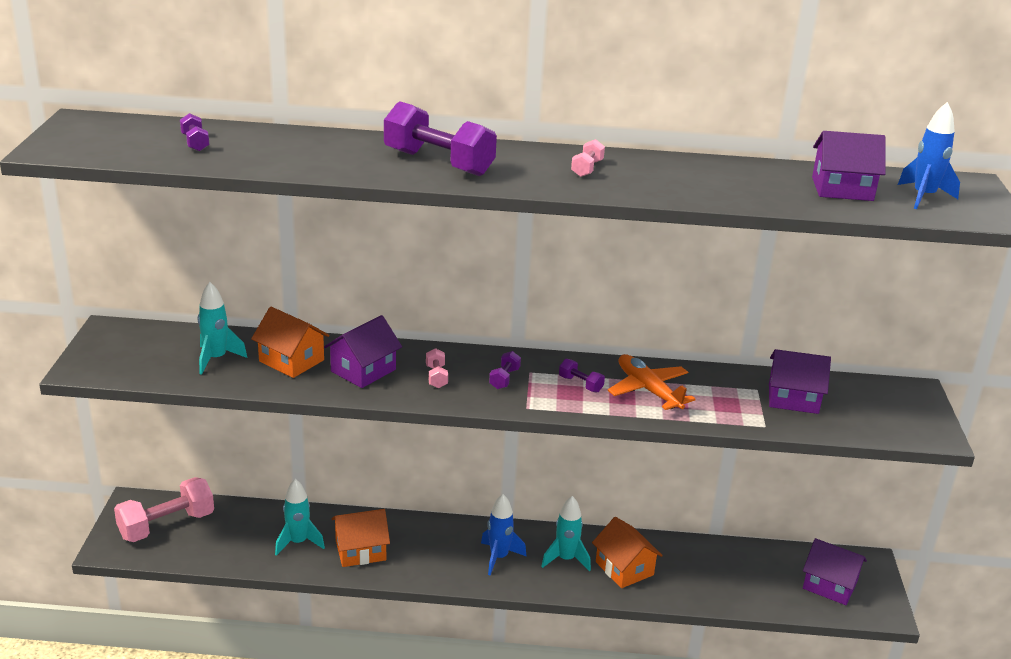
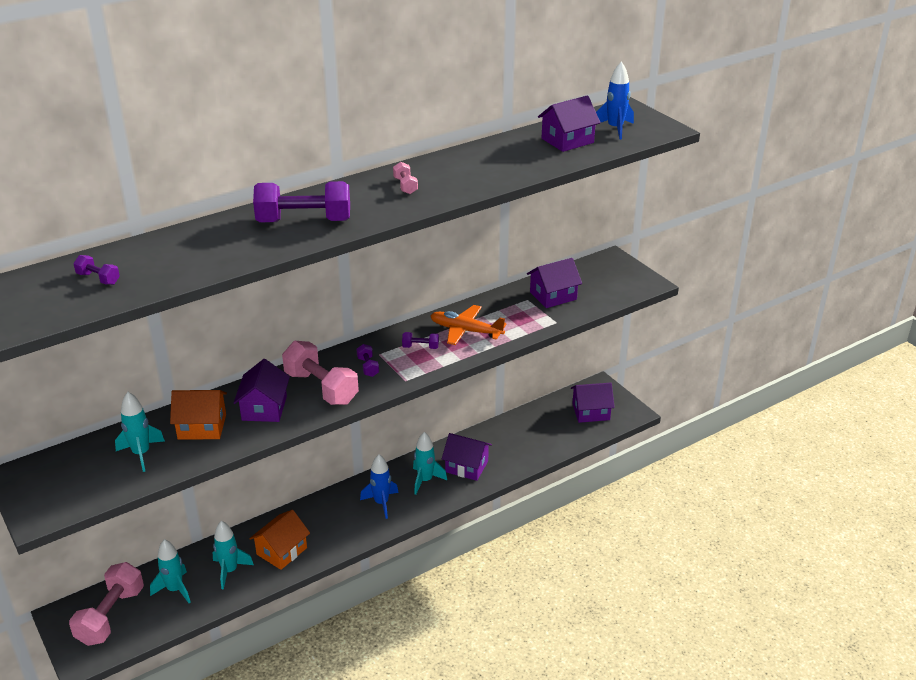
camera: 35 degrees left, 5 degrees up
pink dumbbell [426,348,448,388] -> pink dumbbell [282,341,359,405], size x2.20
orange house [592,517,663,588] -> purple house [442,433,492,481]
none -> turquoise rocket [150,539,191,603]

